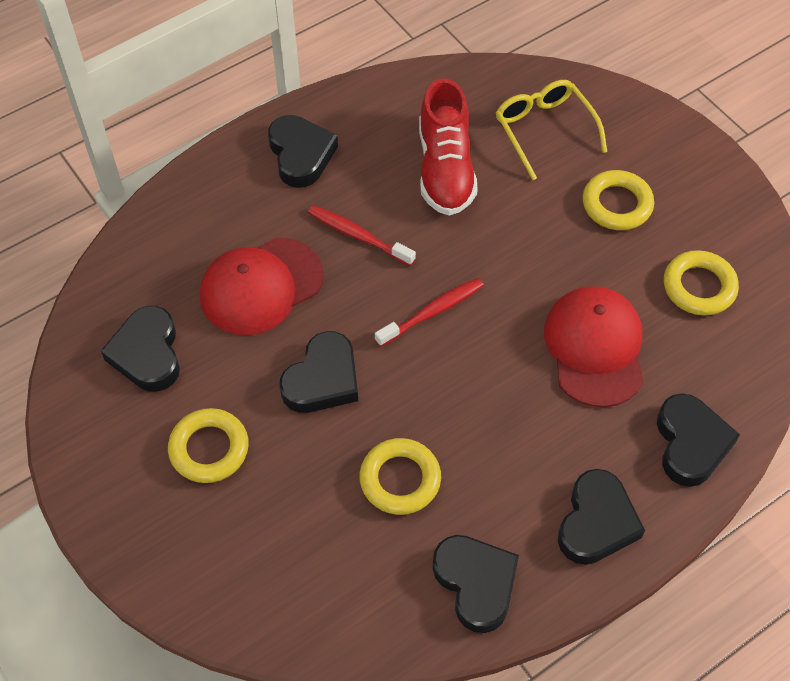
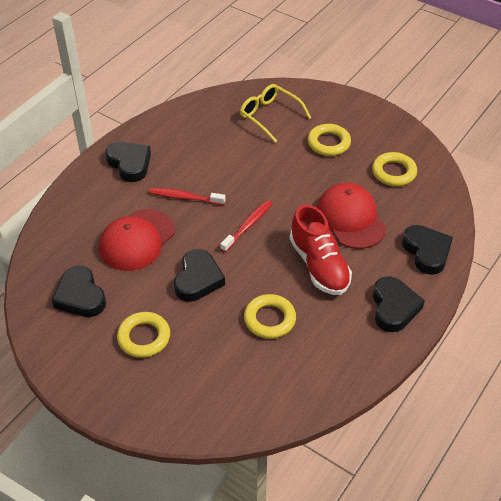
camera: 20 degrees left, 10 degrees down
red shoe [419,78,478,215] -> red shoe moved to [290,204,352,295]
black heart [432,535,519,633] -> none

